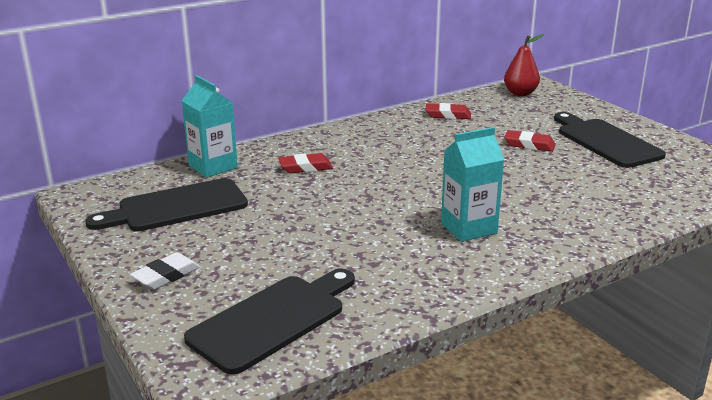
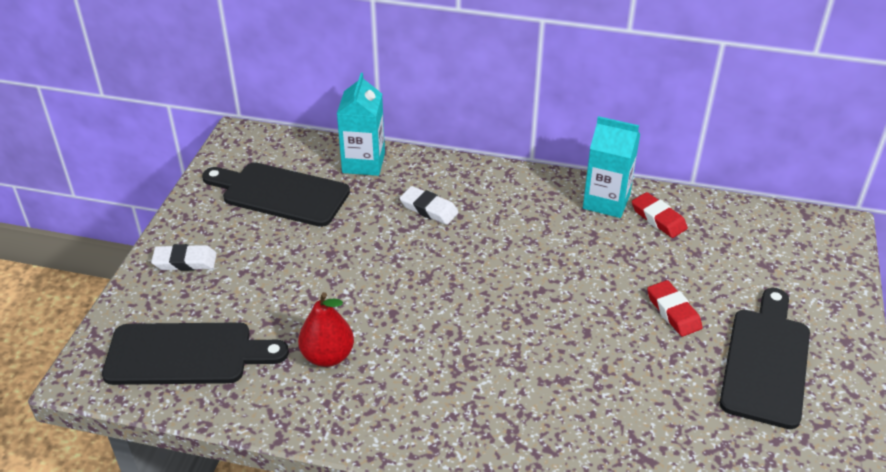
camera: 45 degrees right, 15 degrees up
red eraser [278,153,333,173] -> white eraser [400,186,459,225]
turquoise carton [441,127,504,242] -> turquoise carton moved to [583,116,640,218]
red pear [504,34,544,96] -> red pear moved to [298,292,354,367]

